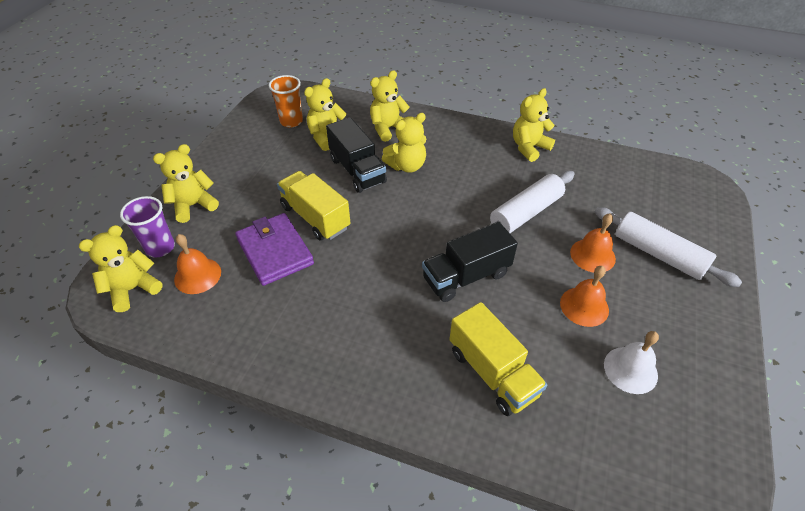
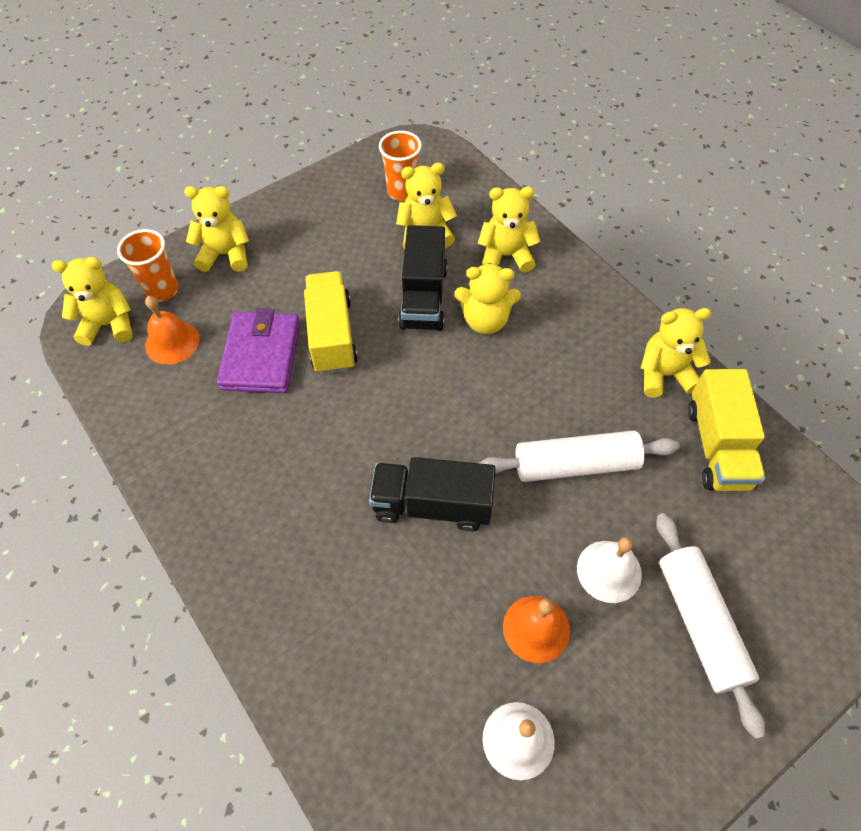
camera: 35 degrees right, 10 degrees up
purple cup [120,196,175,258] -> orange cup [117,229,179,302]
yellow truck [449,302,547,416] -> yellow truck moved to [688,369,766,491]
orange bell [570,214,616,273] -> white bell [577,537,642,603]

